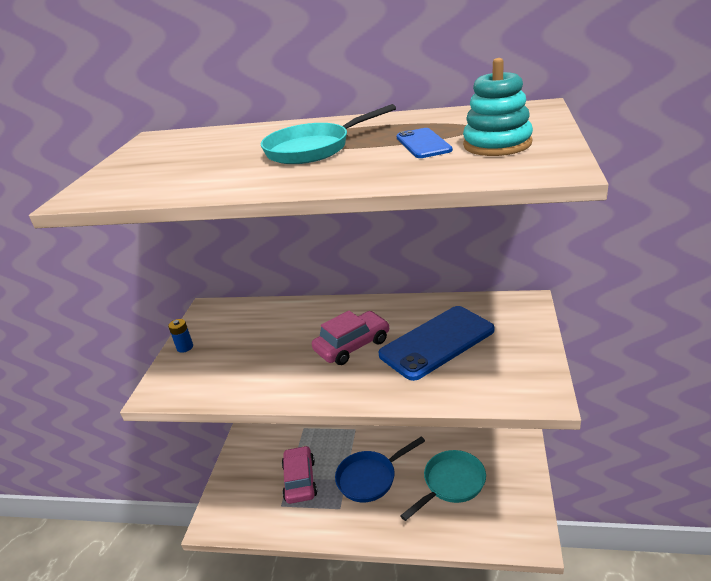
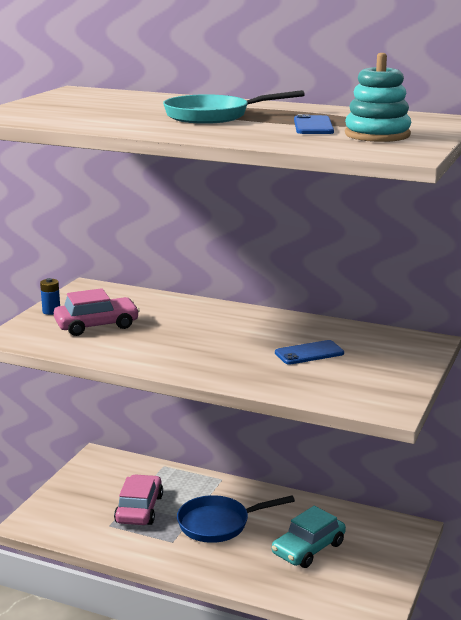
camera: 10 degrees right, 10 degrees down
pink car [312,311,389,365] -> pink car moved to [54,288,140,336]
blue phone [378,306,495,381] -> blue phone [275,340,344,365], size x0.52
turquoise pan [400,450,486,521] -> turquoise car [272,506,346,568]

